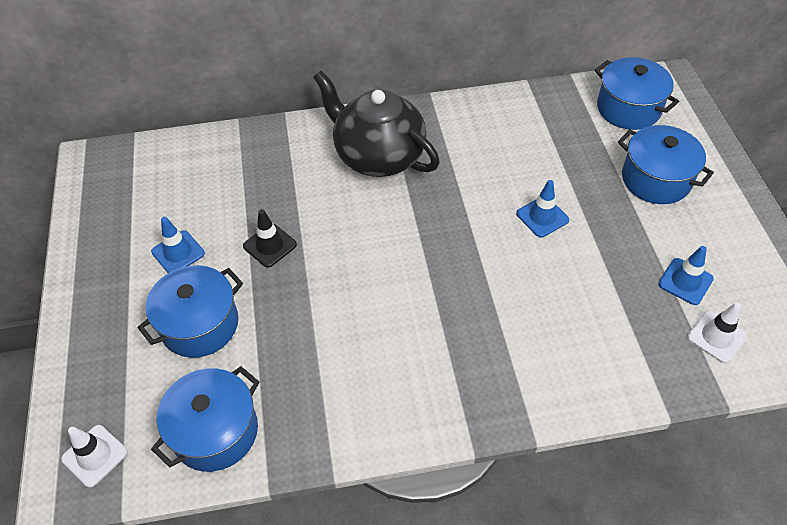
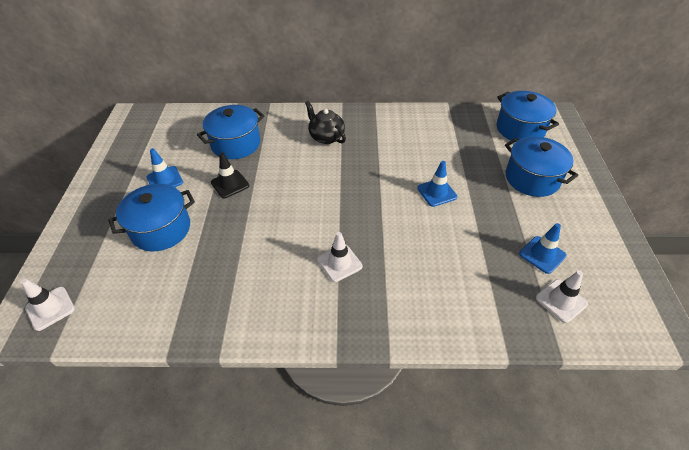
camera: 10 degrees right, 5 degrees down
blue pot [151,366,260,472] -> blue pot moved to [197,105,265,159]
black teapot [313,71,440,177] -> black teapot [305,101,346,144], size x0.54
none -> white traffic cone [317,232,362,282]

